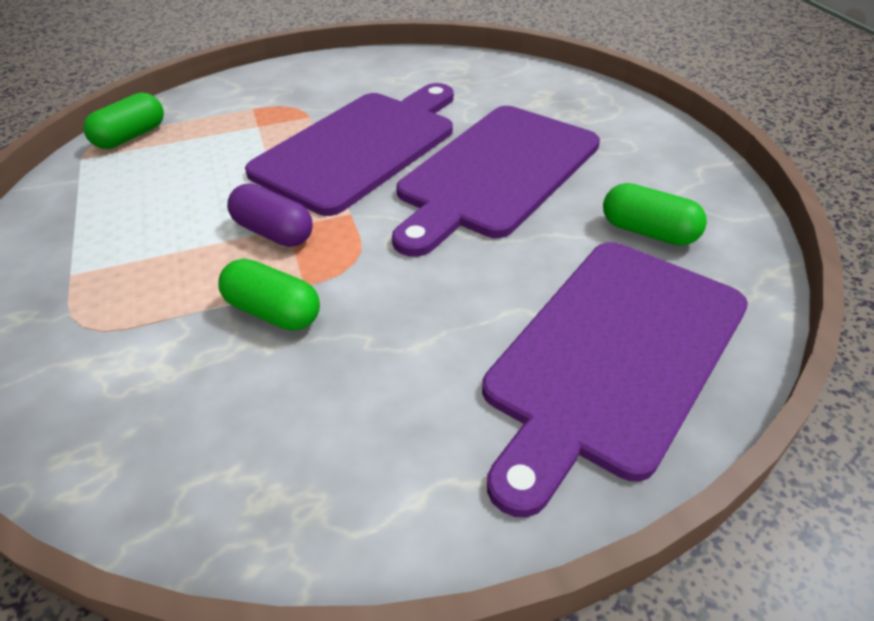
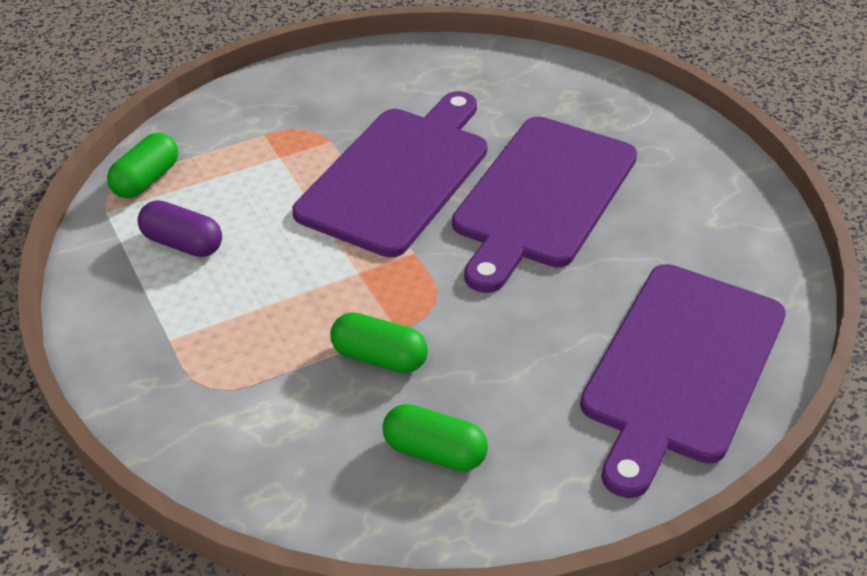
camera: 10 degrees left, 0 degrees up
purple capsule [227,183,313,247] -> purple capsule moved to [138,200,222,257]
green capsule [603,183,707,246] -> green capsule moved to [383,404,488,471]

